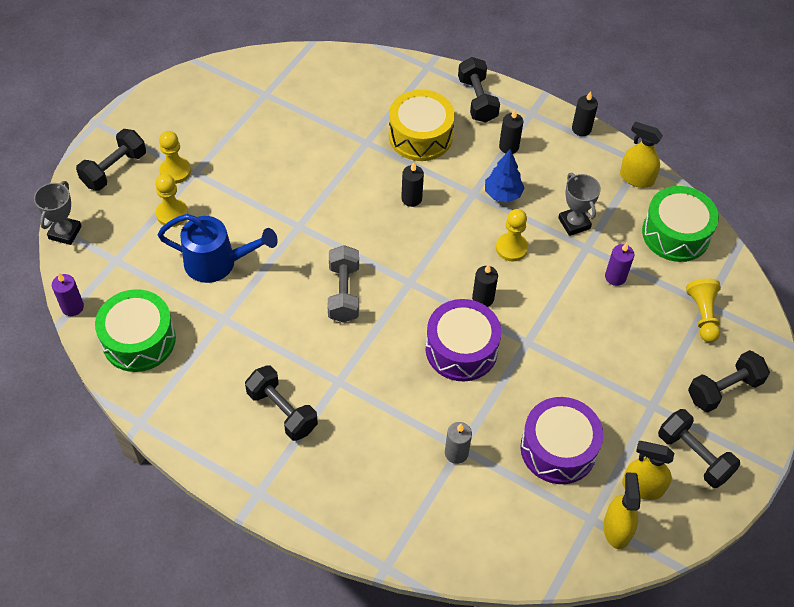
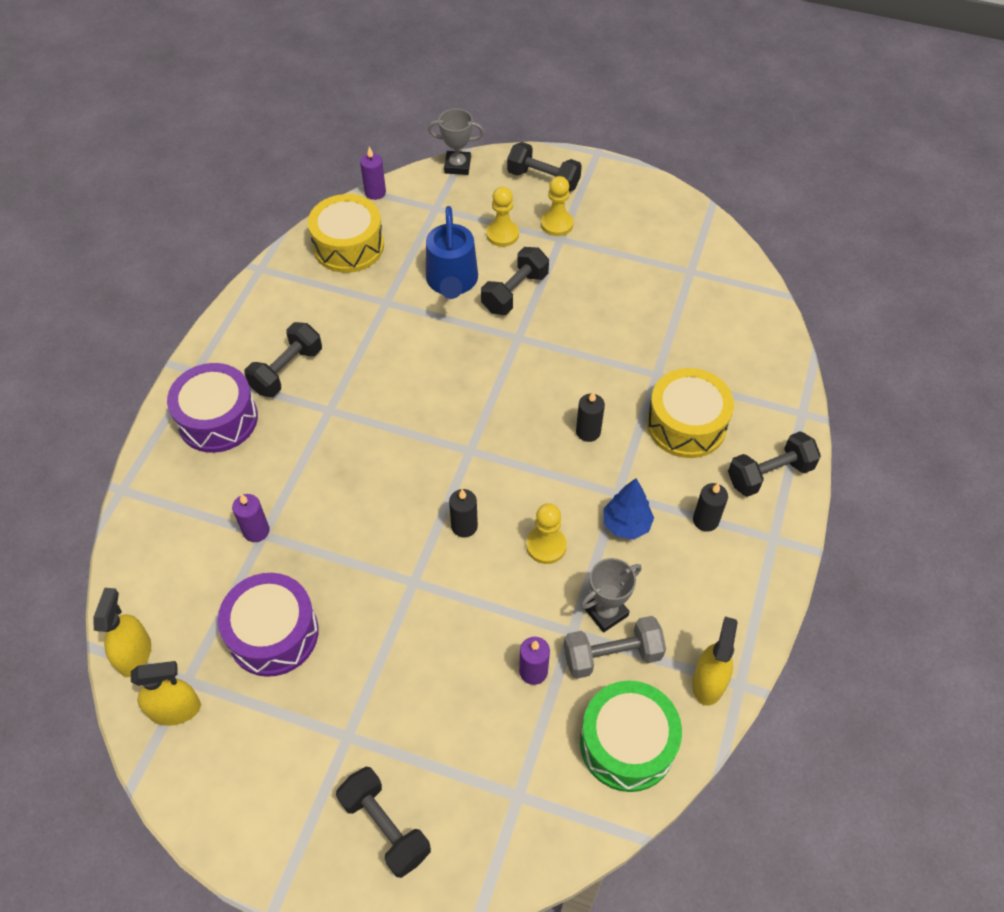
camera: 80 degrees right, 0 degrees up
green drum [95,289,176,372] -> yellow drum [308,194,384,273]
grey dumbbell [328,245,359,323] -> grey dumbbell moved to [564,616,666,679]
purple drum [426,299,501,381] -> purple drum moved to [167,363,258,453]
grey candle [445,422,472,464] -> purple candle [232,494,270,542]
black candle [572,91,598,136] -> none
yellow spray bottle [622,441,674,500] -> yellow spray bottle moved to [93,588,151,677]
black dumbbell [658,409,740,488] -> black dumbbell moved to [481,247,549,315]
yellow pawn [686,278,721,343] -> none

